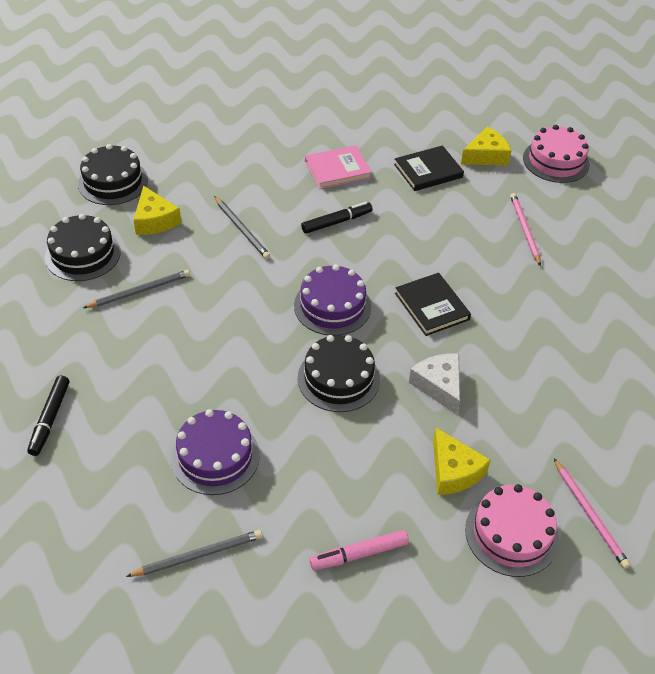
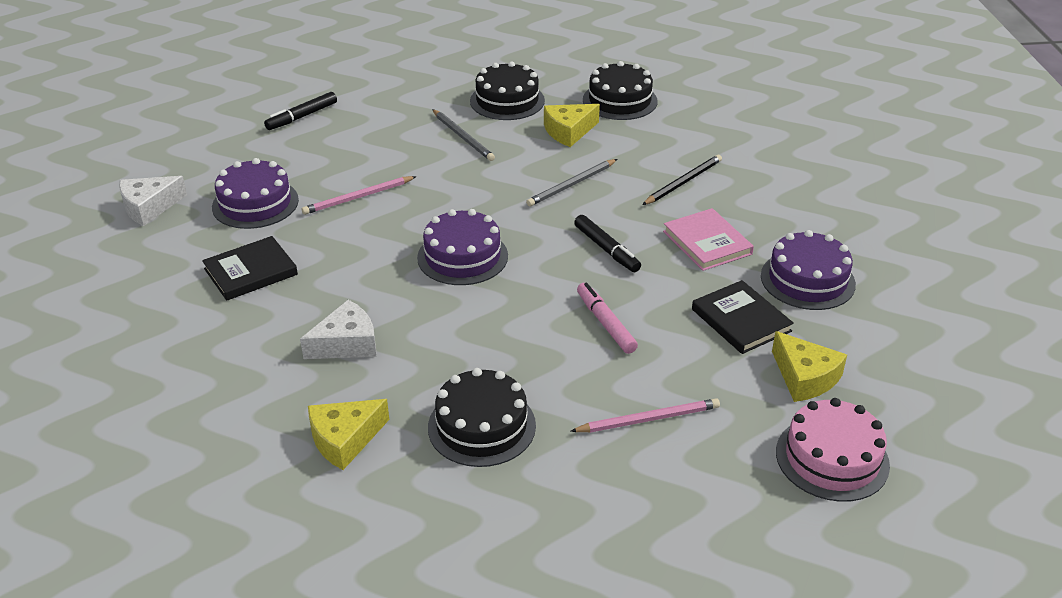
camera: 85 degrees right, 10 degrees down
black marker [27,376,69,456] -> black marker turned 45 degrees counterclockwise [264,92,337,130]
grey pencil [126,530,262,577] -> white cheese [119,176,187,226]
black cake [298,335,380,412] -> black cake moved to [428,368,536,467]
pink marker [310,530,409,570] -> pink marker moved to [577,283,638,354]
black book [395,273,471,336] -> black book moved to [202,236,298,301]
yellow cheese [433,428,491,495] -> yellow cheese moved to [308,399,389,470]
pink cake [465,484,559,577] -> none
pink pencil [554,458,630,569] -> pink pencil moved to [302,176,417,215]
none -> black pencil [642,155,722,205]
none -> purple cake [761,230,856,310]

